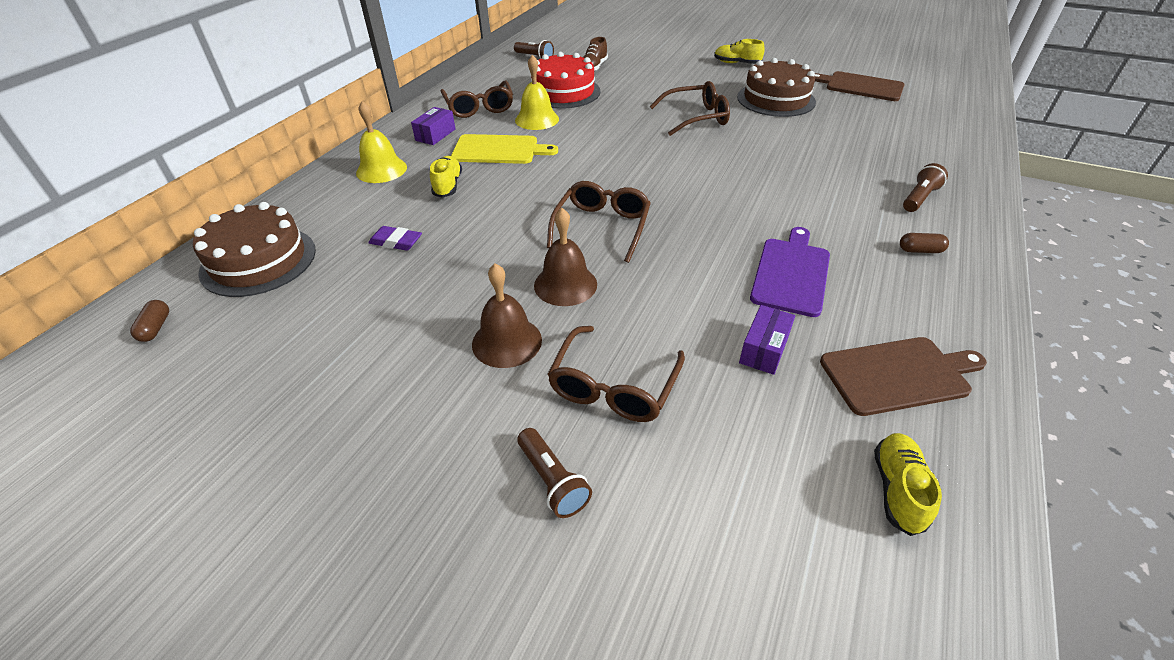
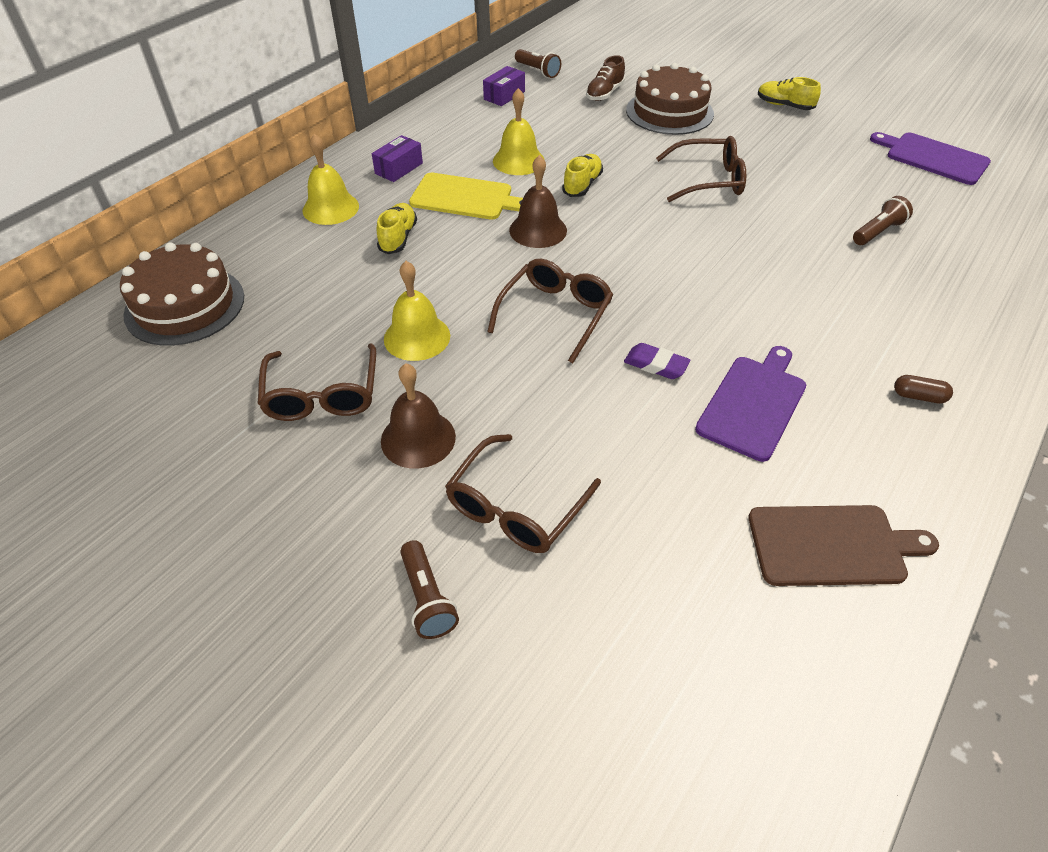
camera: 10 degrees right, 5 degrees up
brown capsule [130,300,169,342] -> none
purple eraser [368,226,422,251] -> purple eraser moved to [624,343,691,379]
brown glasses [441,80,513,118] -> brown glasses moved to [257,343,376,421]
red cake [531,52,600,109] -> none
brown bell [534,208,597,306] -> brown bell moved to [509,155,567,248]
brown cake [737,58,816,117] -> brown cake moved to [626,63,714,135]
purple box [739,305,795,375] -> purple box moved to [483,66,525,106]
brown cutting board [815,71,904,101] -> purple cutting board [870,132,991,185]
yellow shoe [874,433,942,536] -> yellow shoe moved to [562,154,603,197]
brown flashlight [903,163,948,212] -> brown flashlight moved to [853,196,913,245]
none -> yellow bell [384,261,450,361]

